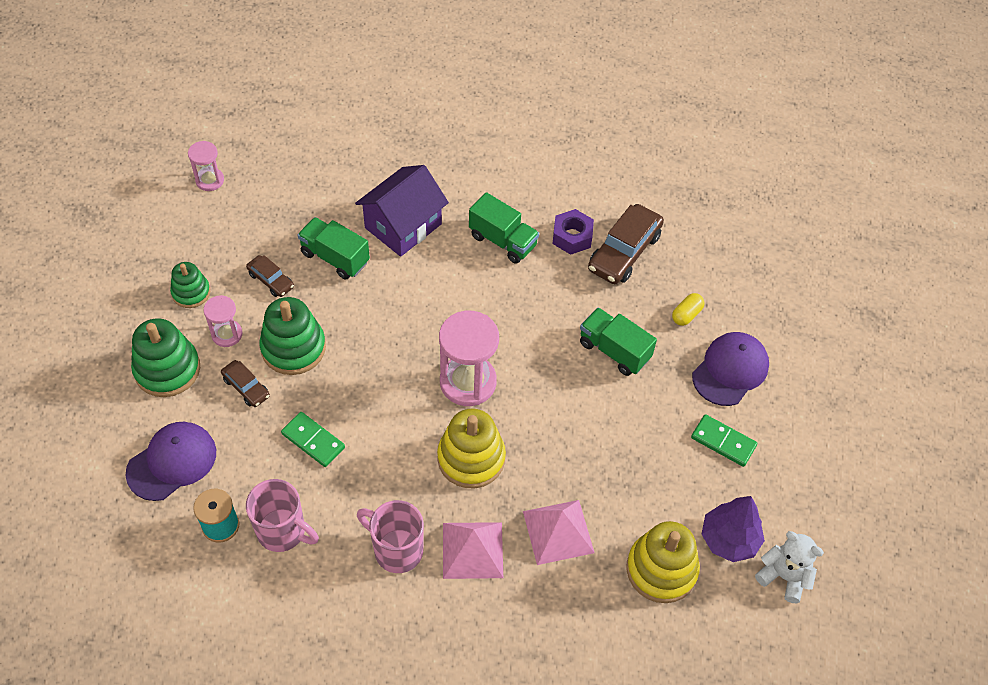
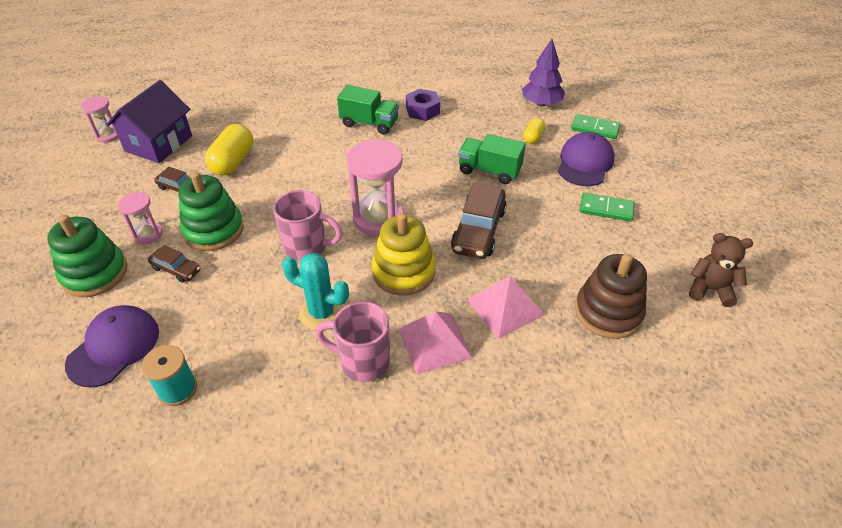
camera: 15 degrees left, 10 degrees down
green stacking toy [170,262,210,308] -> none
pink mug [246,479,319,552] -> pink mug moved to [273,190,342,261]
green domino [281,412,345,467] -> green domino moved to [571,114,620,139]
green truck [298,217,370,280] -> yellow capsule [205,124,253,175]
purple house [355,165,449,257] -> purple house moved to [106,80,192,163]
brown car [588,204,664,284] -> brown car moved to [451,183,507,259]
yellow stacking toy [626,521,700,603] -> brown stacking toy [575,254,647,339]
purple tree [702,496,765,562] -> purple tree moved to [522,39,565,107]
white teddy bear [755,531,824,603] -> brown teddy bear [689,233,753,307]
none -> turquoise cactus [282,253,349,330]

